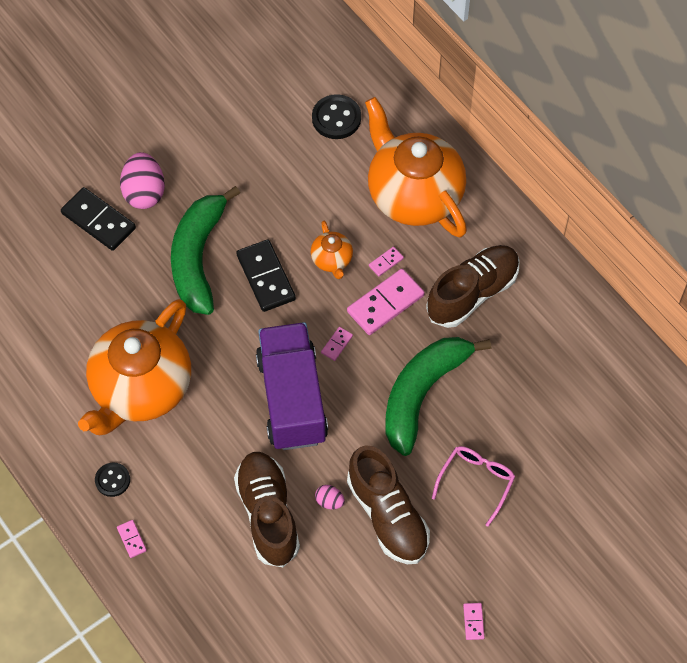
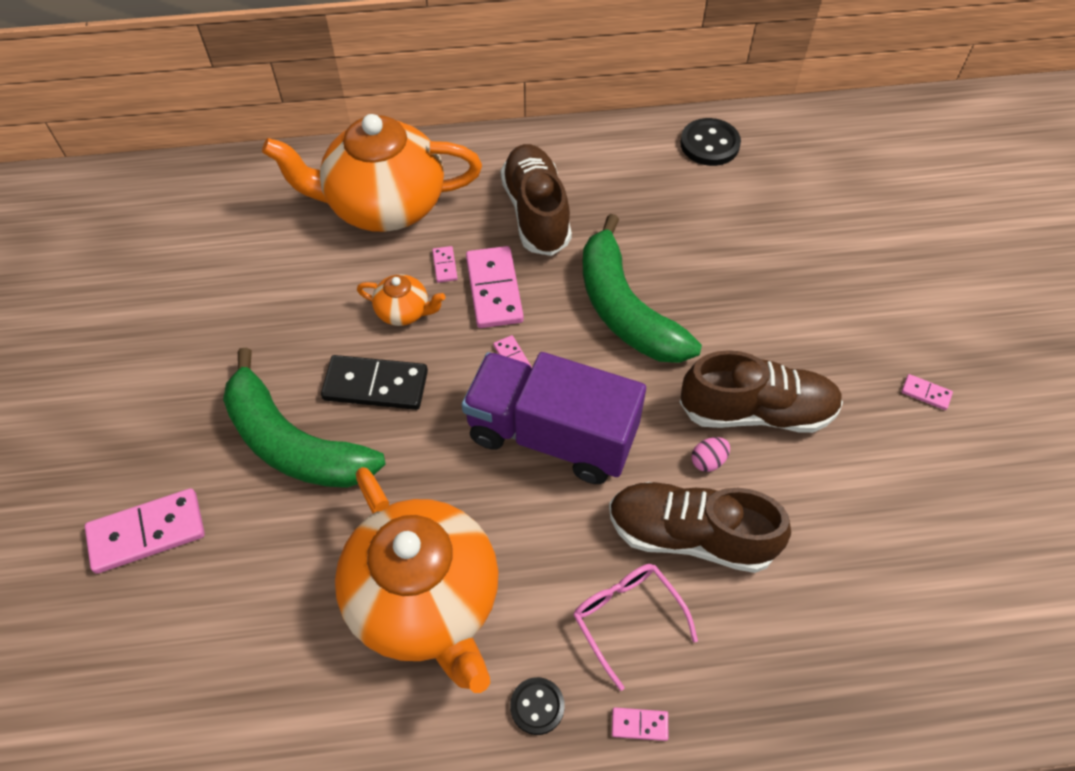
camera: 60 degrees left, 5 degrees down
black domino [61,187,136,251] -> pink domino [85,489,205,574]
pink egg [120,152,165,209] -> none
black button [312,94,361,139] -> black button moved to [680,118,741,166]
pink glasses [432,446,515,527] -> pink glasses moved to [573,564,698,691]

